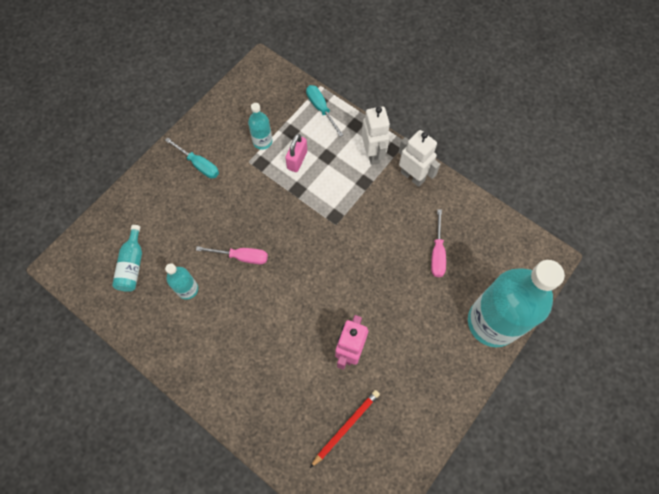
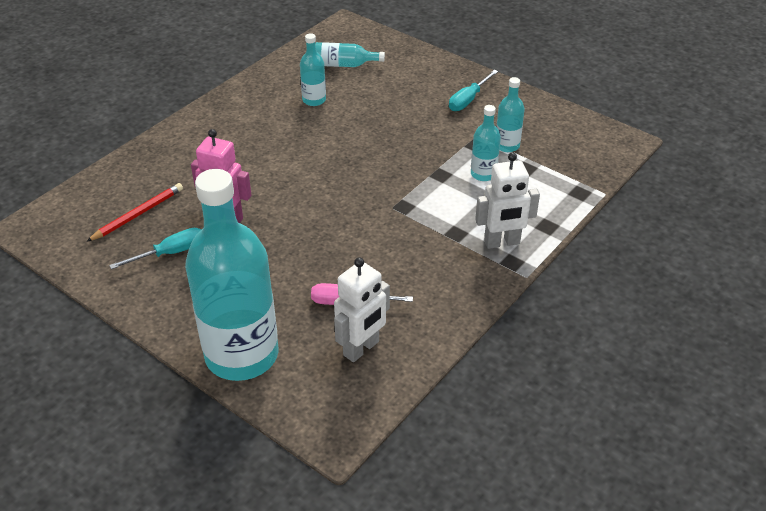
camera: 90 degrees right, 25 degrees down
pink screwdriver [196,246,268,264] -> none
pink padlock [285,134,307,172] -> turquoise bottle [471,105,501,181]
turquoise screwdriver [306,85,343,137] -> turquoise screwdriver moved to [109,228,201,269]
red pencil [310,390,380,468] -> red pencil turned 90 degrees counterclockwise [86,183,183,242]
white robot [399,130,440,187] -> white robot moved to [334,257,390,362]

